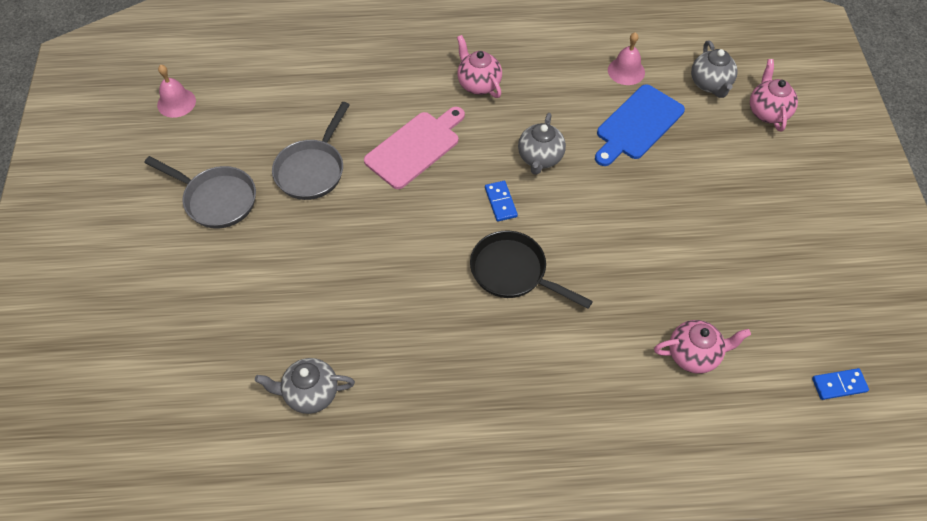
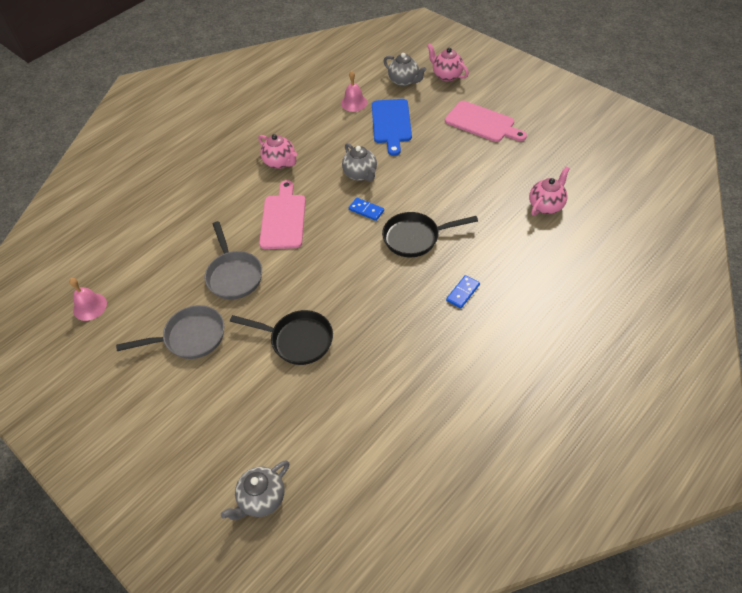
camera: 40 degrees left, 5 degrees down
grey teapot [255,358,355,414] -> grey teapot moved to [221,460,289,520]
pink teapot [457,35,502,98] -> pink teapot turned 150 degrees counterclockwise [258,134,297,169]
blue domino [812,368,869,400] -> blue domino moved to [446,275,480,308]
none -> black pan [230,310,333,365]
none -> pink cutting board [445,101,527,142]

